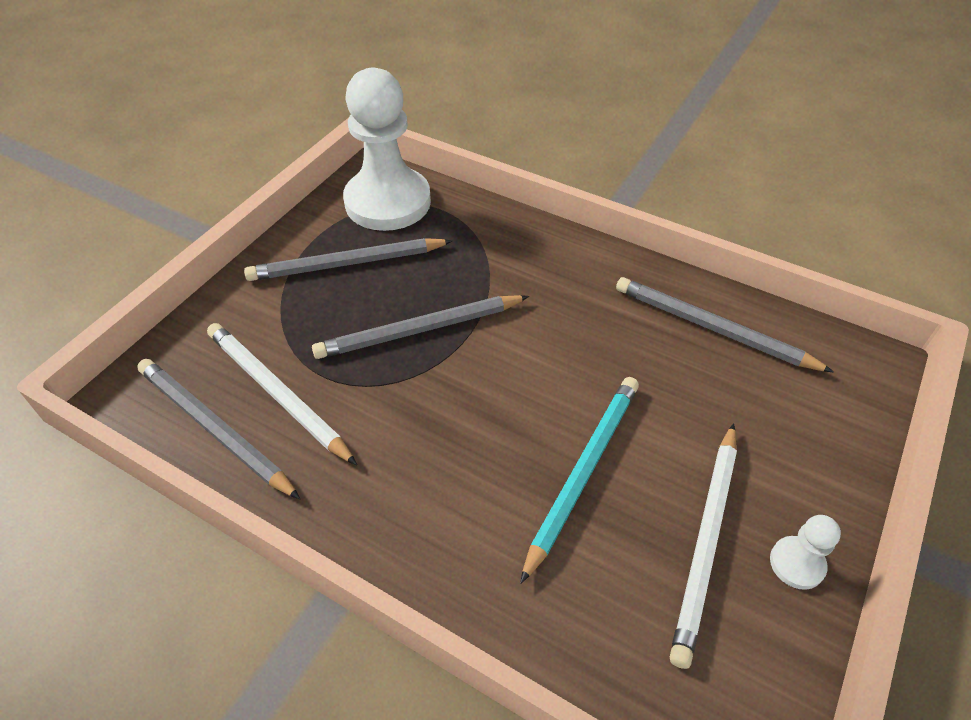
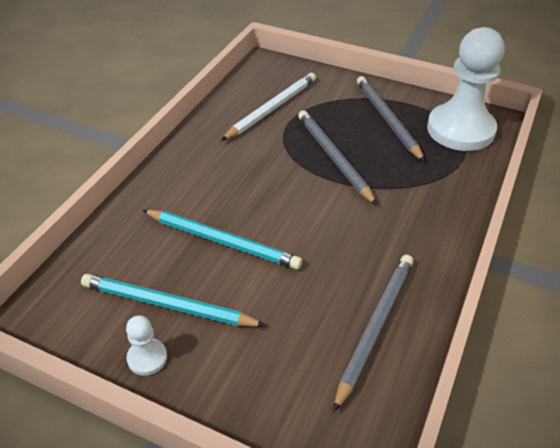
camera: 85 degrees right, 5 degrees down
grey pencil [137,359,300,499] -> none
white pencil [670,423,737,669] -> turquoise pencil [81,274,266,327]

